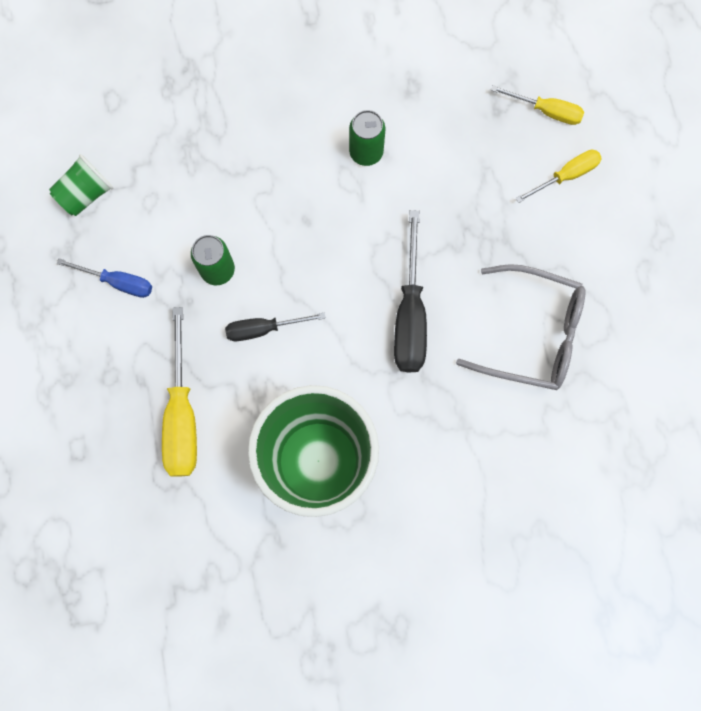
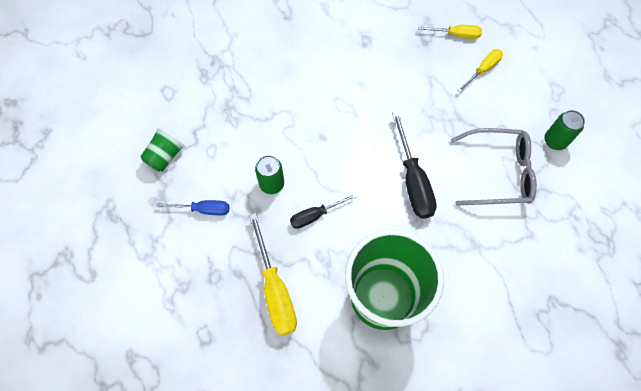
camera: 15 degrees left, 10 degrees down
green can [349,110,385,166] -> green can moved to [544,110,585,150]

